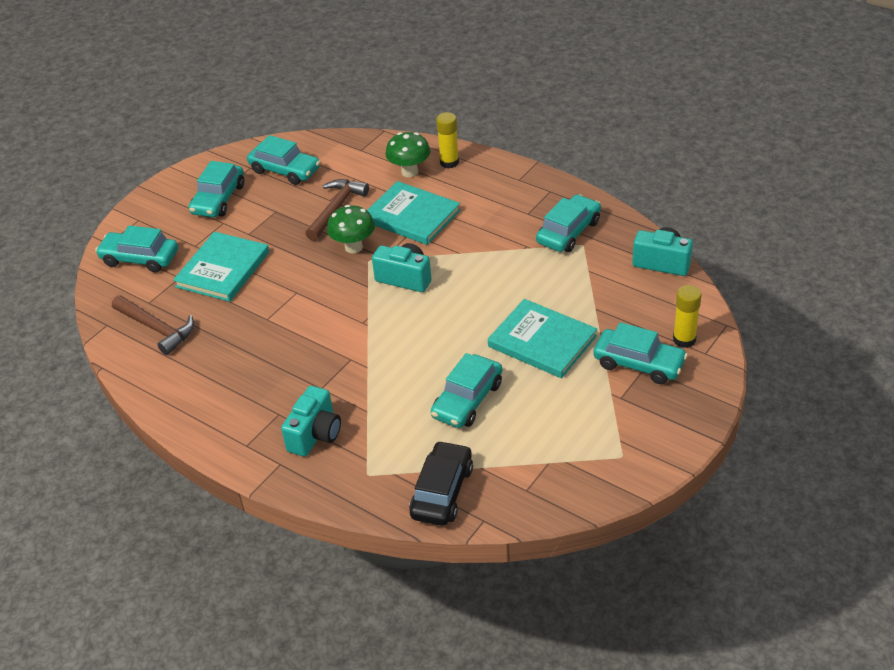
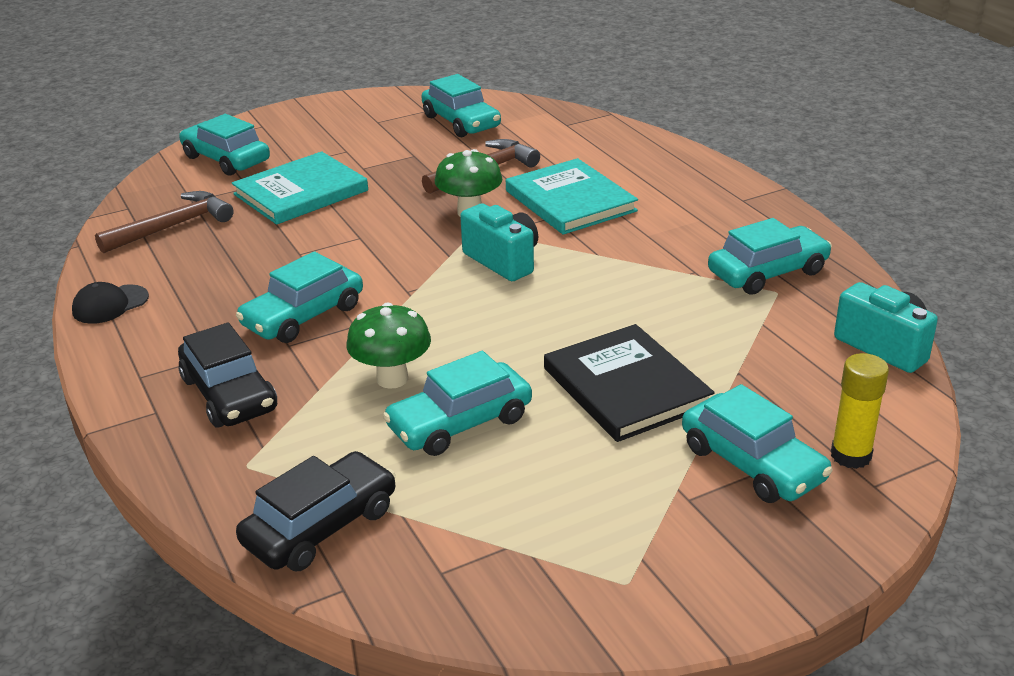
camera: 25 degrees right, 10 degrees down
brown hammer [112,295,194,355] -> brown hammer turned 105 degrees counterclockwise [95,191,234,253]
turquoise car [189,161,244,217] -> turquoise car moved to [236,251,363,343]
turquoise camera [281,386,341,457] -> black car [178,322,277,428]
green mushroom [385,132,430,177] -> green mushroom moved to [346,302,431,389]
yellow glue stick [436,112,459,169] -> none
turquoise book [488,299,597,378] -> black book [544,324,715,442]
none -> black cap [72,282,149,324]

